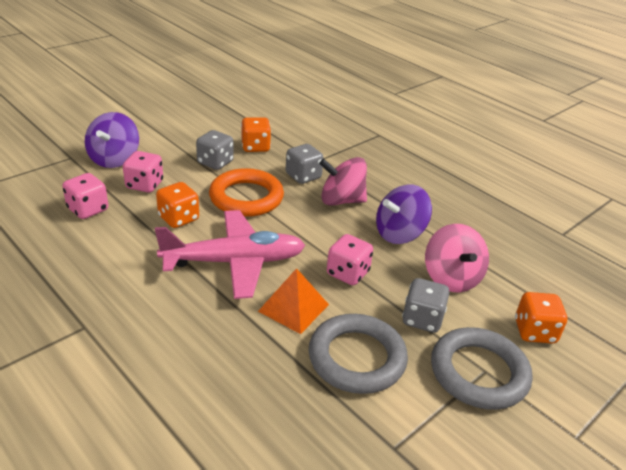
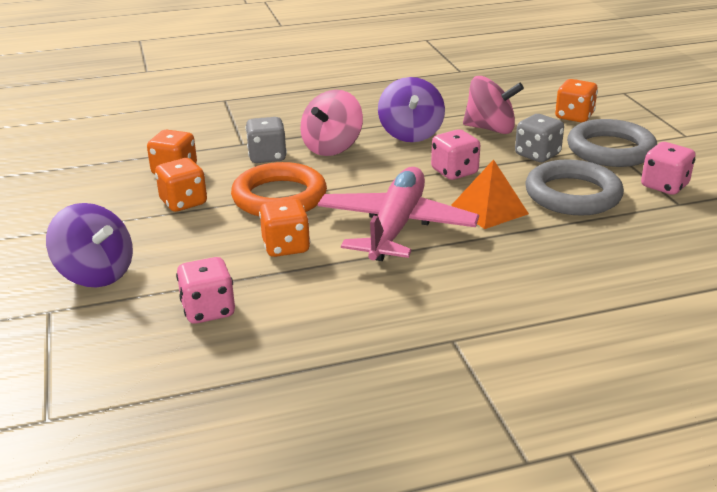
camera: 60 degrees left, 5 degrees down
pink dice [123,151,163,193] -> pink dice moved to [641,142,696,195]
grey dice [196,130,234,170] -> orange dice [155,158,207,212]

